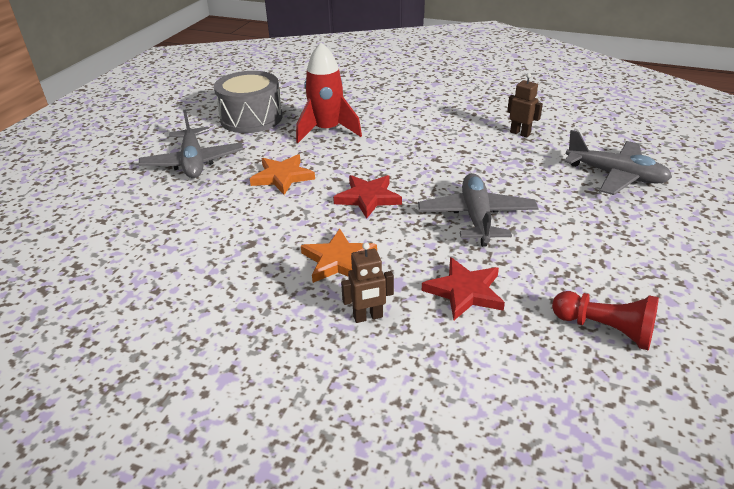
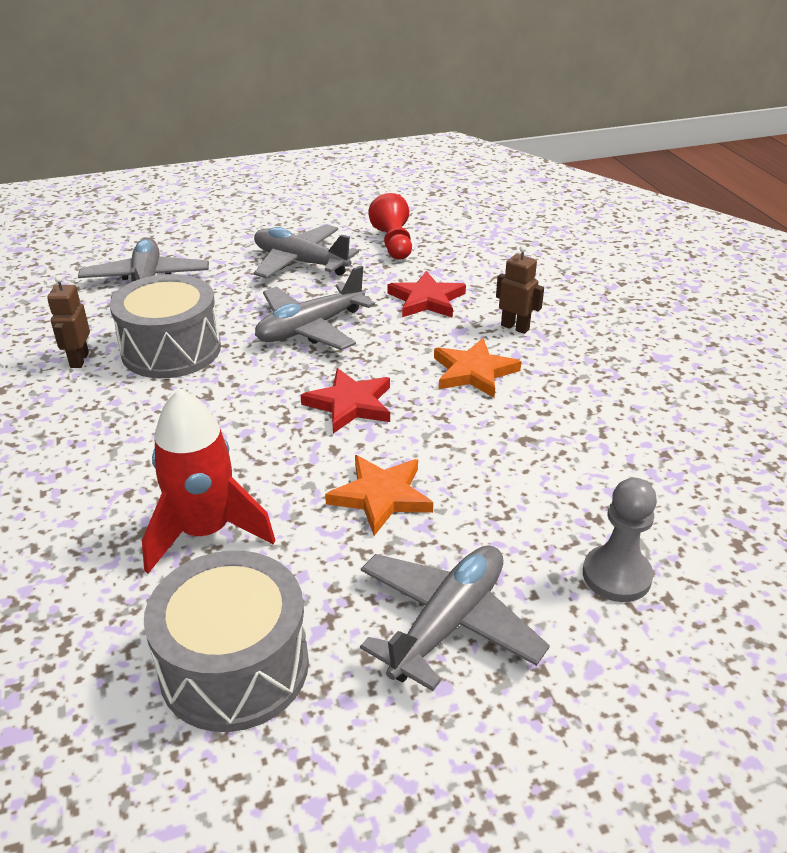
camera: 130 degrees left, 0 degrees up
none -> grey drum [110,274,221,378]
none -> grey plane [254,224,359,279]
none -> grey pawn [583,478,657,602]

